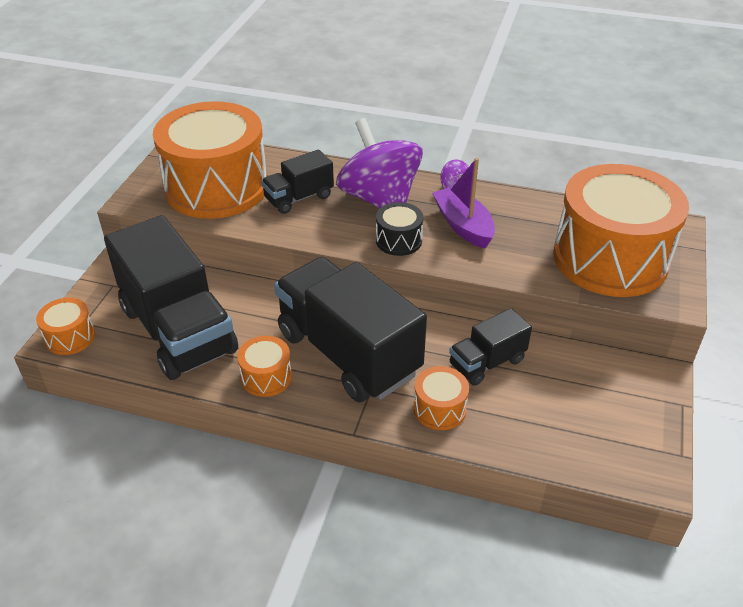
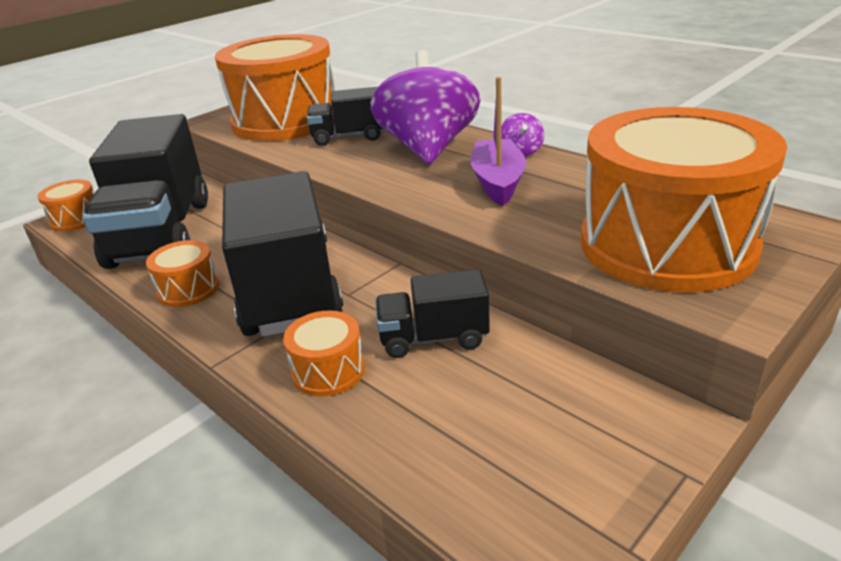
camera: 30 degrees right, 10 degrees down
black drum [376,202,423,256] -> none

